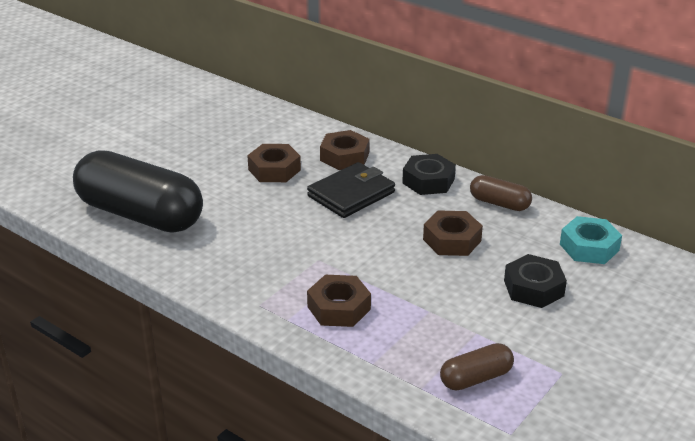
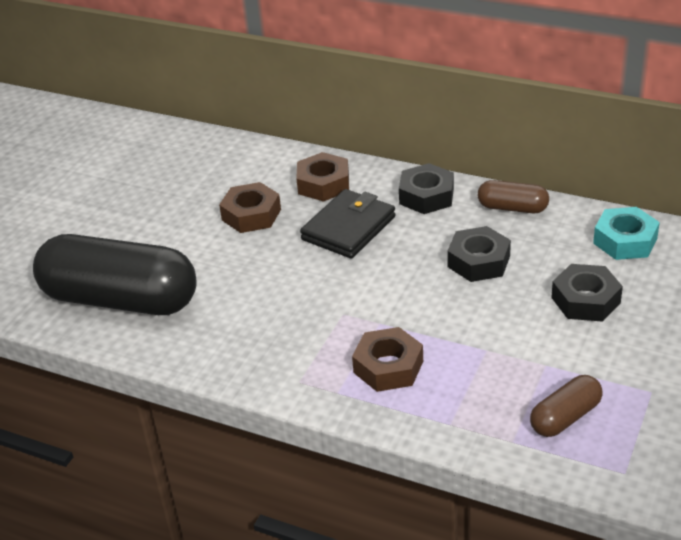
camera: 10 degrees left, 5 degrees up
brown nut [423,210,483,256] -> black nut [447,226,511,282]

